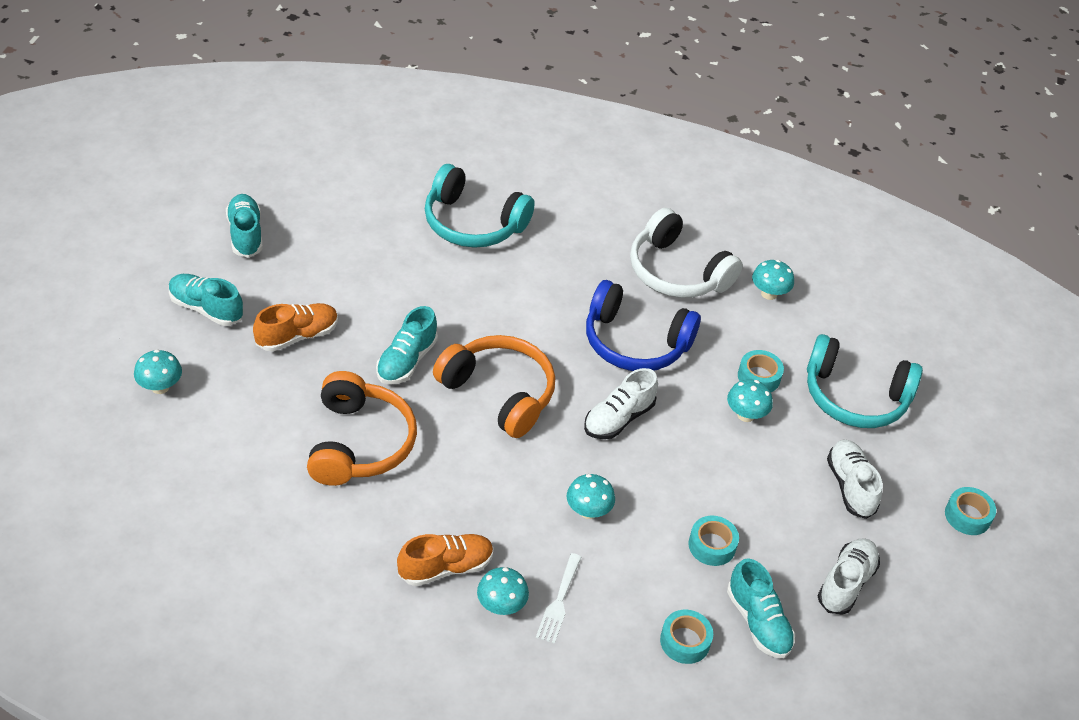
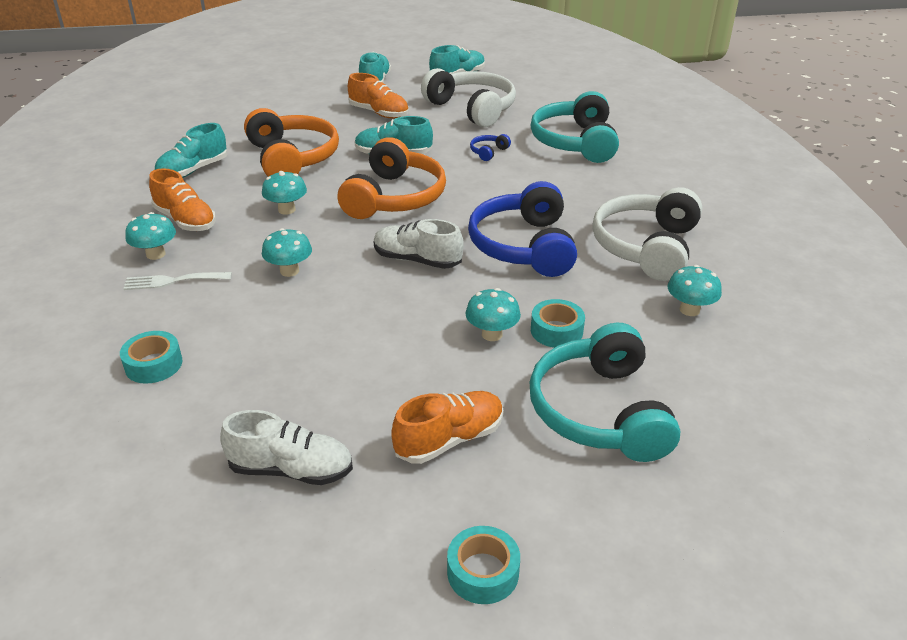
camera: 70 degrees right, 10 degrees down
turquoise mushroom [134,350,182,394] -> turquoise mushroom moved to [262,171,307,215]
orange headphones [307,371,417,486] -> orange headphones turned 90 degrees counterclockwise [244,108,339,177]
turquoise tape [688,516,739,566] -> none
turquoise shoe [727,558,795,658] -> turquoise shoe moved to [154,123,228,178]
white shoe [827,439,882,519] -> orange shoe [391,391,503,464]
none -> white headphones [421,68,516,127]
none -> blue headphones [470,134,511,161]

